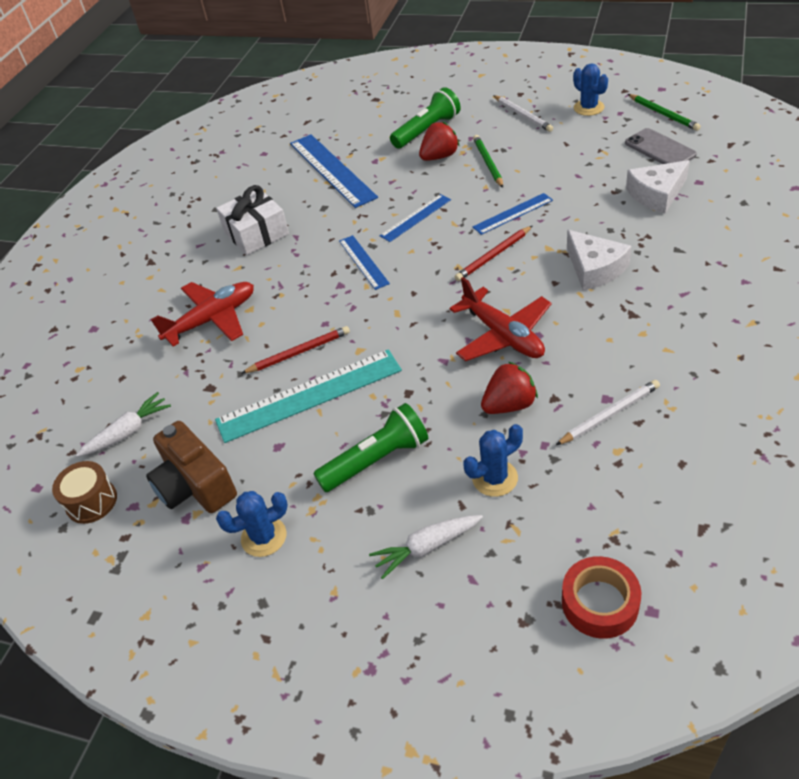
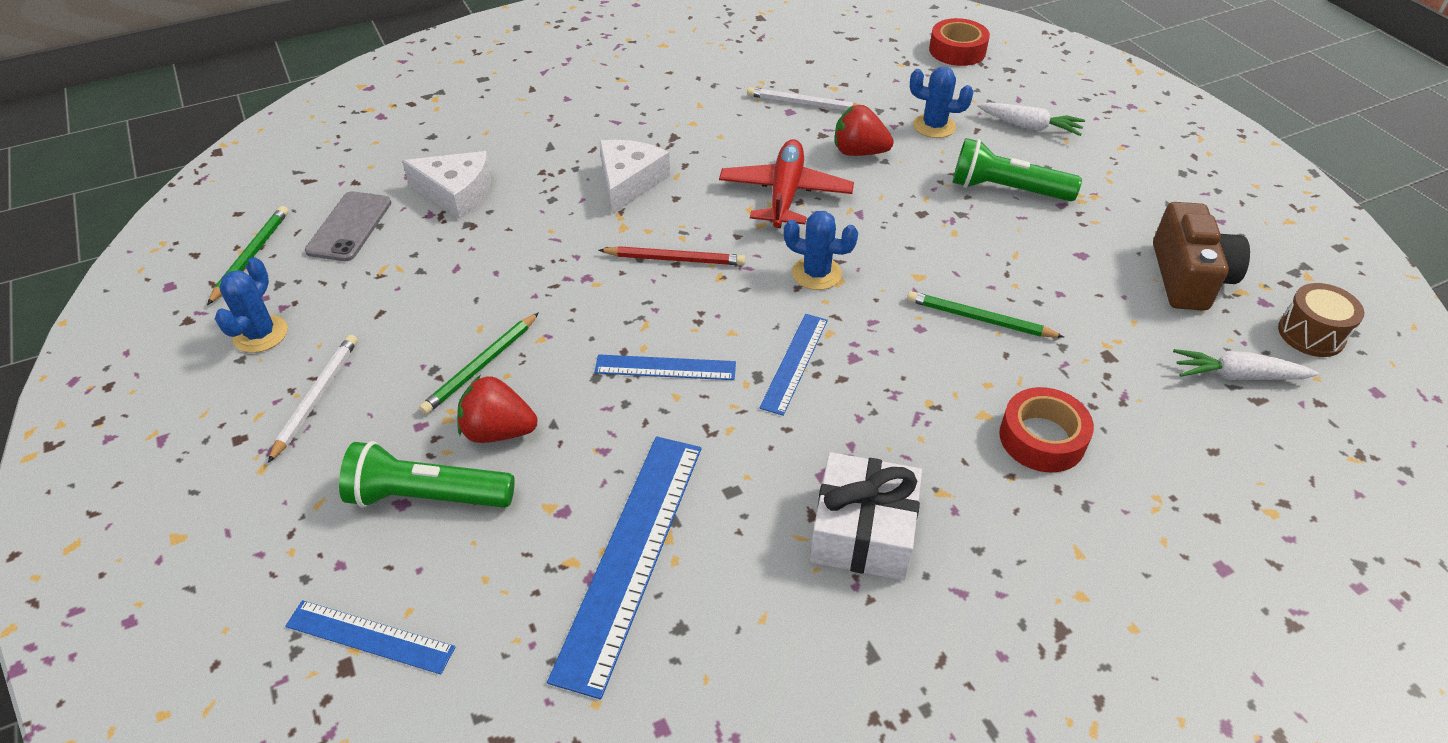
camera: 140 degrees left, 0 degrees up
red plane [151,282,254,347] -> red tape [999,387,1094,472]
turquoise ruler [215,349,402,443] -> none
blue cactus [216,491,288,557] -> blue cactus moved to [784,211,858,290]
red pencil [241,326,350,374] -> green pencil [907,291,1064,338]
blue ruler [473,193,553,235] -> blue ruler moved to [285,600,455,675]

